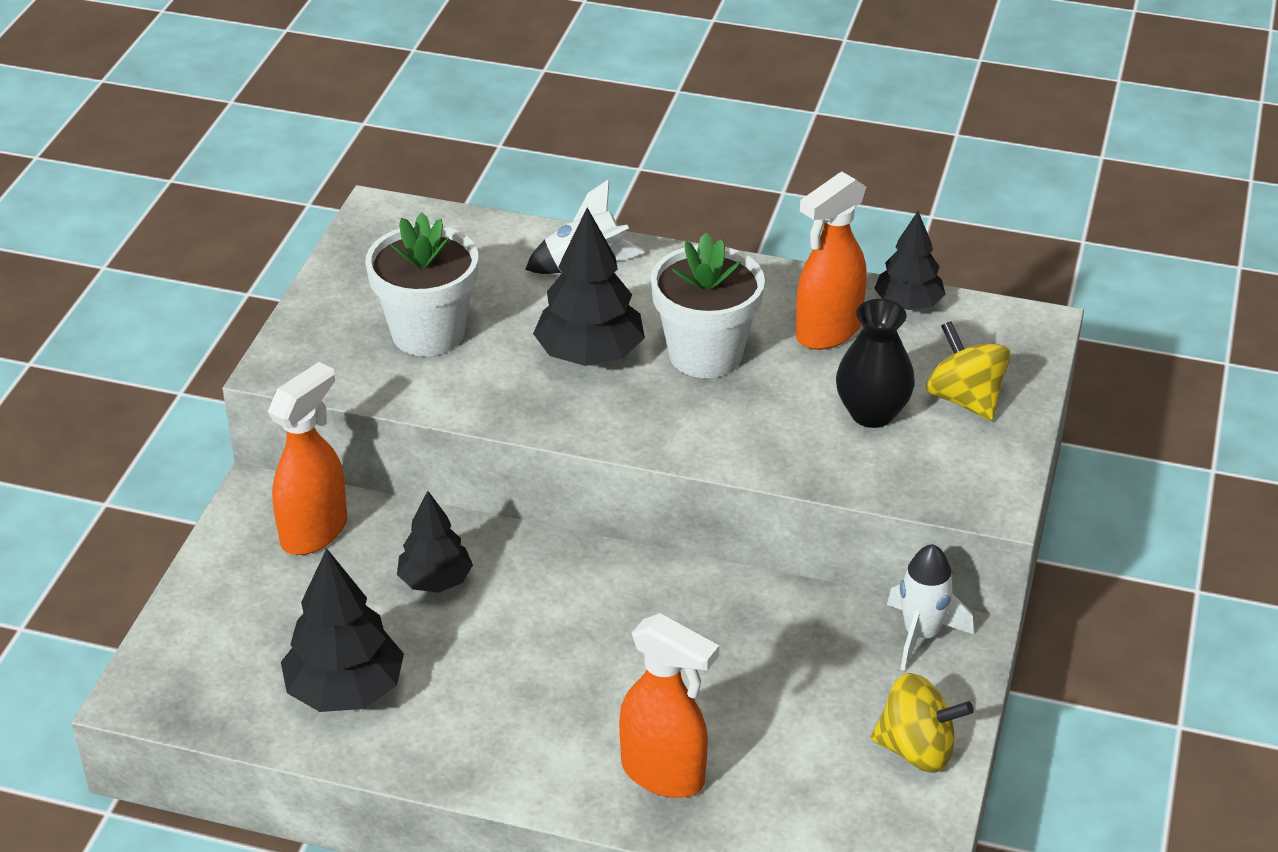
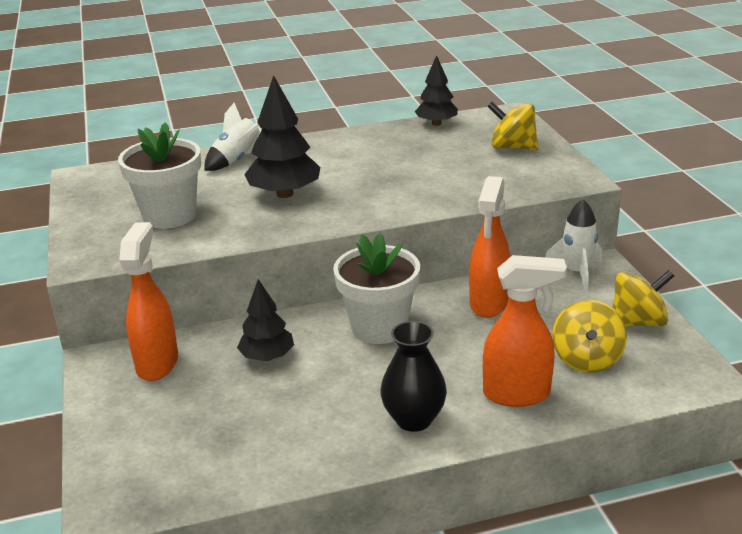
camera: 30 degrees left, 10 degrees down
black tree [281,549,404,712] -> none
white flower pot [651,232,765,378] -> white flower pot moved to [333,233,420,344]
orange spray bottle [796,172,867,350] -> orange spray bottle moved to [469,176,510,318]
black vase [836,299,915,428] -> black vase moved to [381,321,447,432]
none -> yellow spinning top [552,300,627,373]

